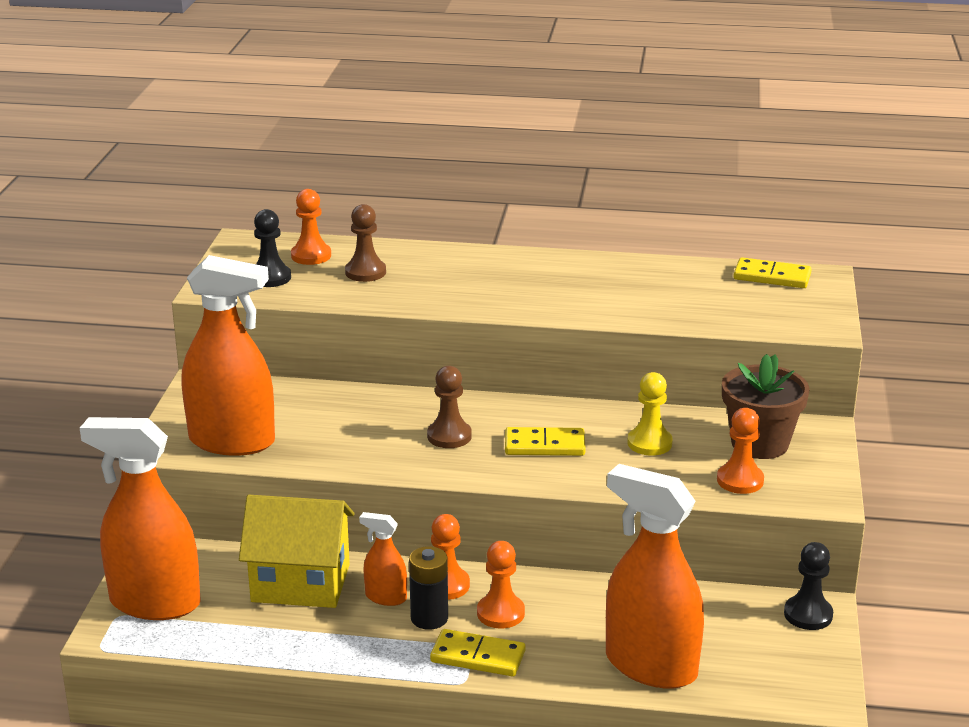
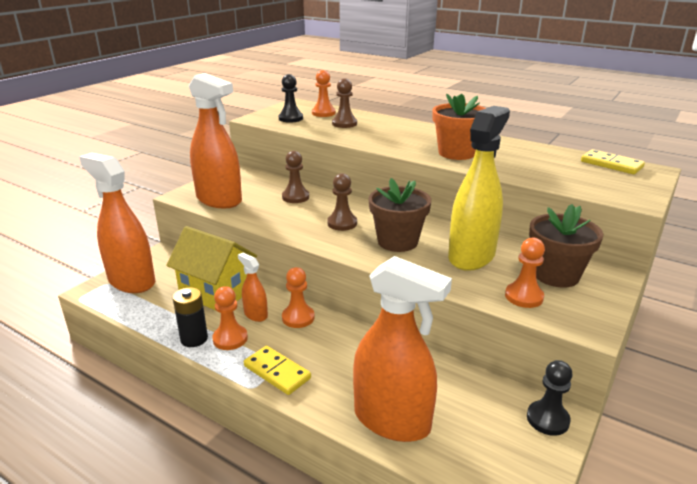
camera: 25 degrees right, 0 degrees up
black battery [409,546,448,630] -> black battery moved to [173,287,208,347]
orange pawn [477,541,525,628] -> orange pawn moved to [212,286,248,350]
yellow domino [505,427,586,456] -> brown flower pot [369,178,431,252]
orange spray bottle [606,464,704,689] -> orange spray bottle turned 150 degrees clockwise [353,256,452,442]
yellow pawn [627,372,673,456] -> yellow spray bottle [448,106,510,271]
none -> brown pawn [282,151,309,203]
none -> orange flower pot [432,94,486,160]

